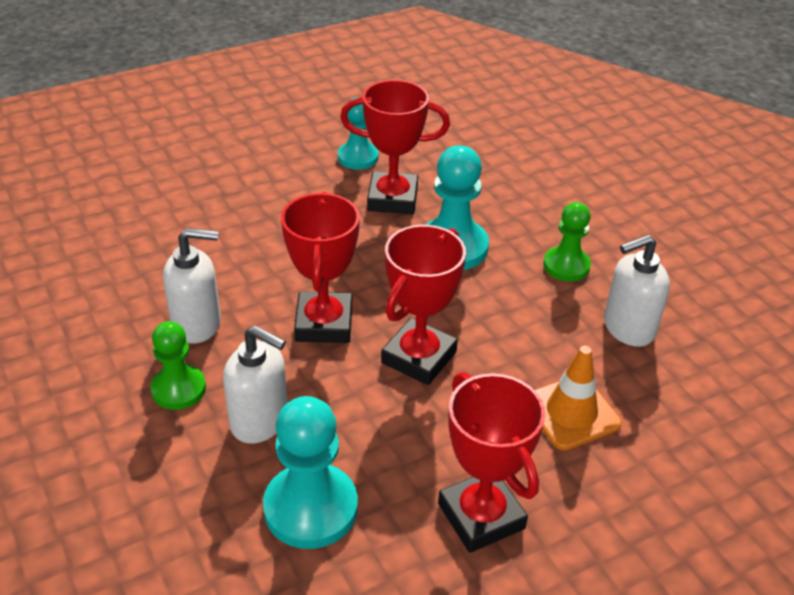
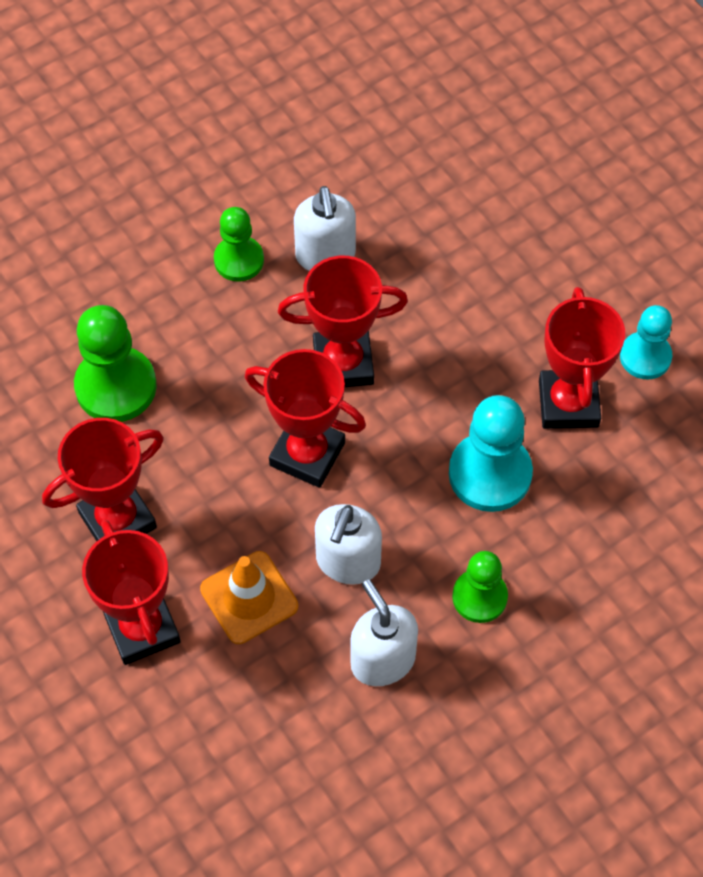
camera: 85 degrees right, 20 degrees up
white soap dispenser [223,325,287,444] -> white soap dispenser moved to [315,504,382,585]
turquoise pawn [263,396,358,549] -> green pawn [74,305,157,422]
none -> red trophy [82,520,181,665]

